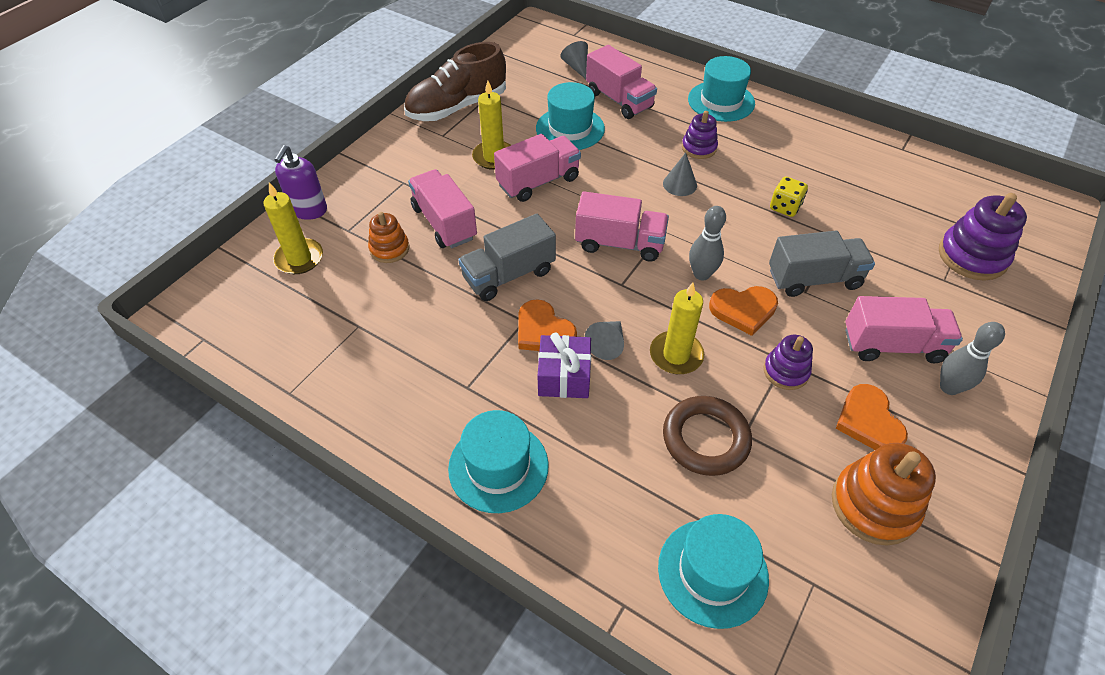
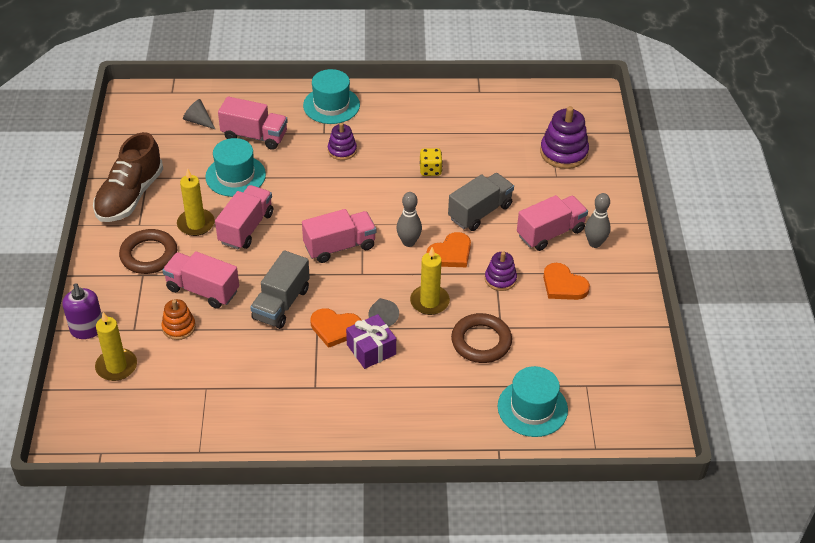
camera: 35 degrees left, 5 degrees down
turquoise hat [448,410,549,513] -> none
grey cone [663,153,697,196] -> none
orange stacking toy [832,443,936,546] -> none
none -> brown ring [119,229,177,274]

